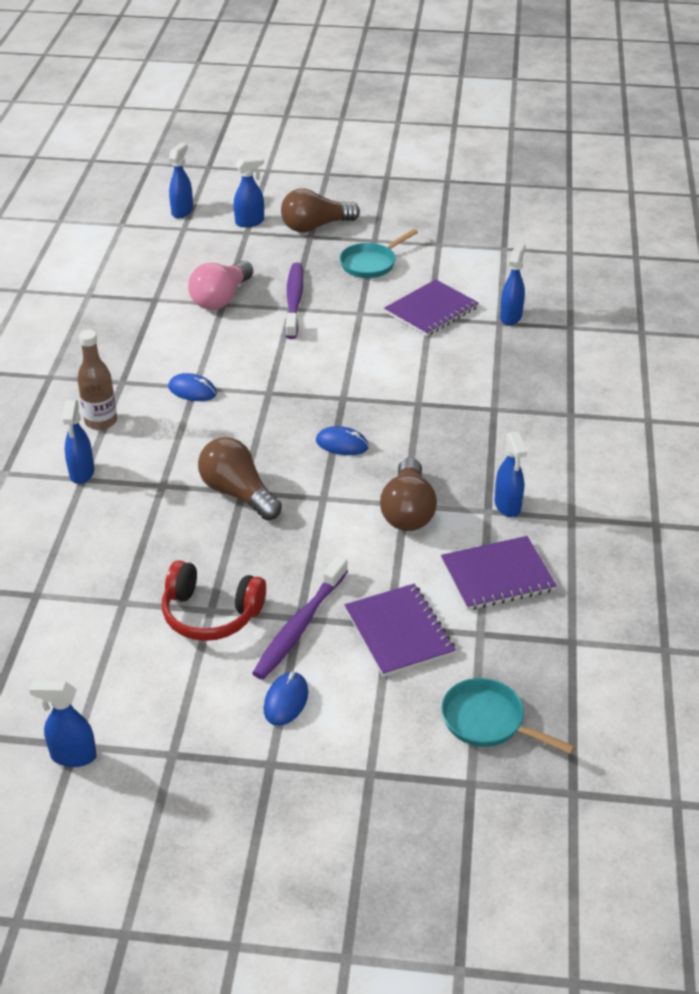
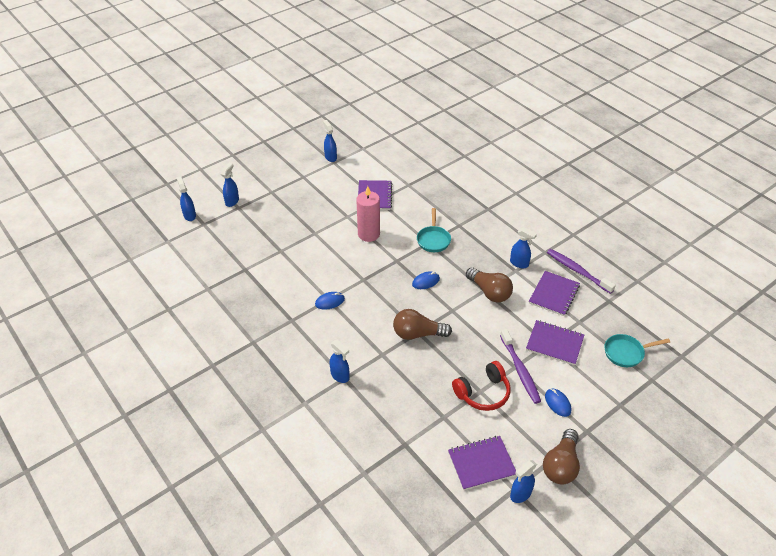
camera: 45 degrees left, 5 degrees up
brown bottle [77,330,117,430] -> none
pink light bulb [188,261,253,310] -> none
brown light bulb [281,188,360,233] -> brown light bulb moved to [543,429,580,484]
purple toothbrush [285,263,304,339] -> purple toothbrush moved to [547,249,616,294]
turquoise pan [340,229,418,278] -> turquoise pan moved to [417,208,451,252]
blue spray bottle [500,243,526,325] -> blue spray bottle moved to [323,120,337,162]
none -> pink candle [356,186,380,242]
none -> purple notebook [448,436,516,490]

